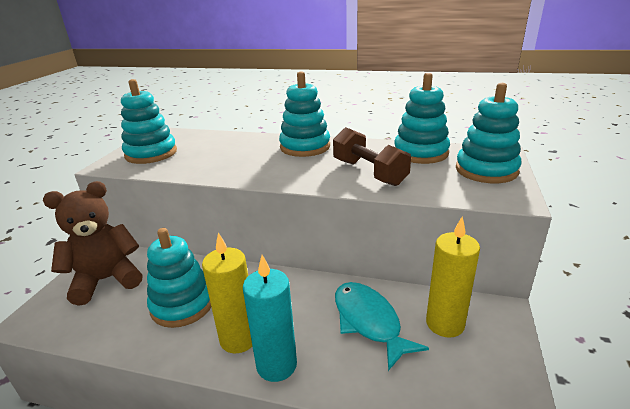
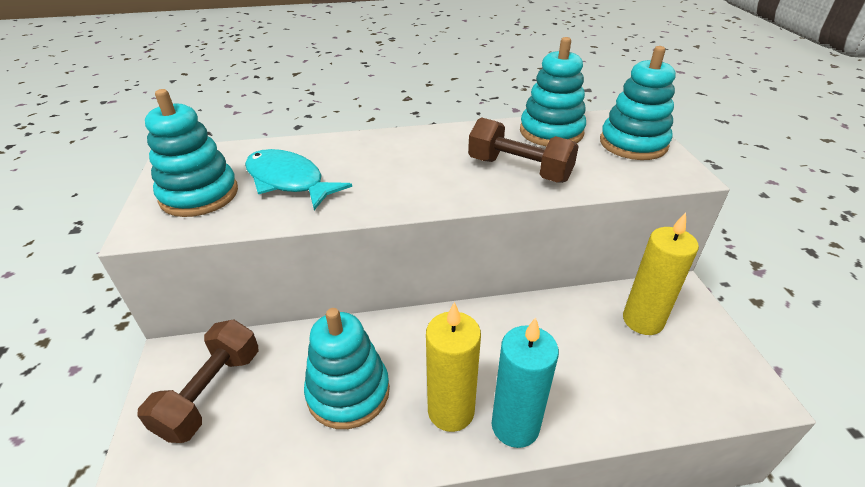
camera: 25 degrees left, 10 degrees up
brown teddy bear [43,181,143,306] -> brown dumbbell [137,319,259,443]
turquoise stacking toy [279,71,330,157] -> none
turquoise fish [335,282,429,371] -> turquoise fish moved to [245,149,352,210]

